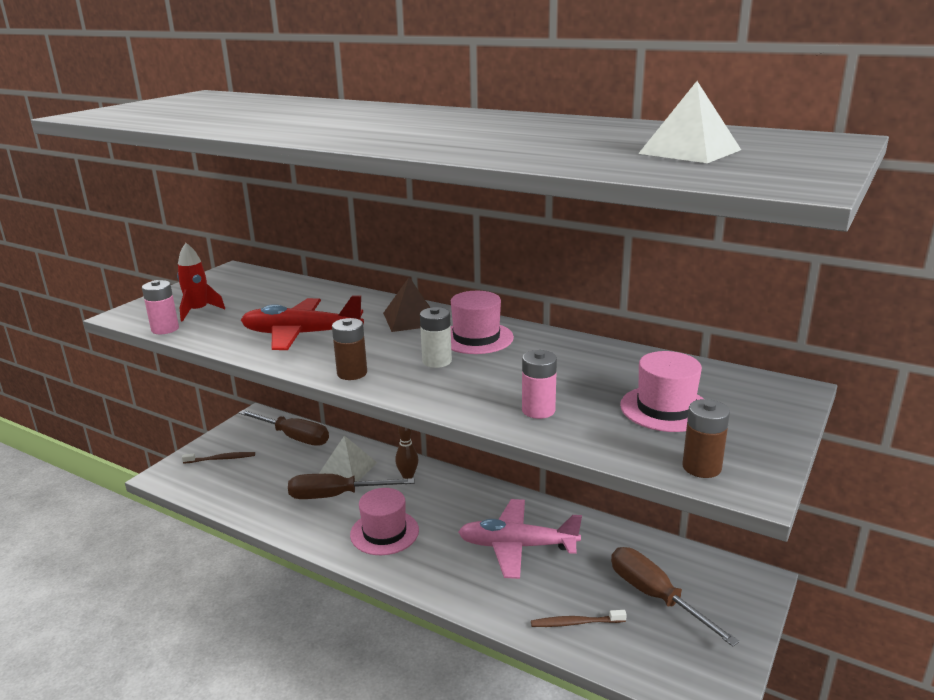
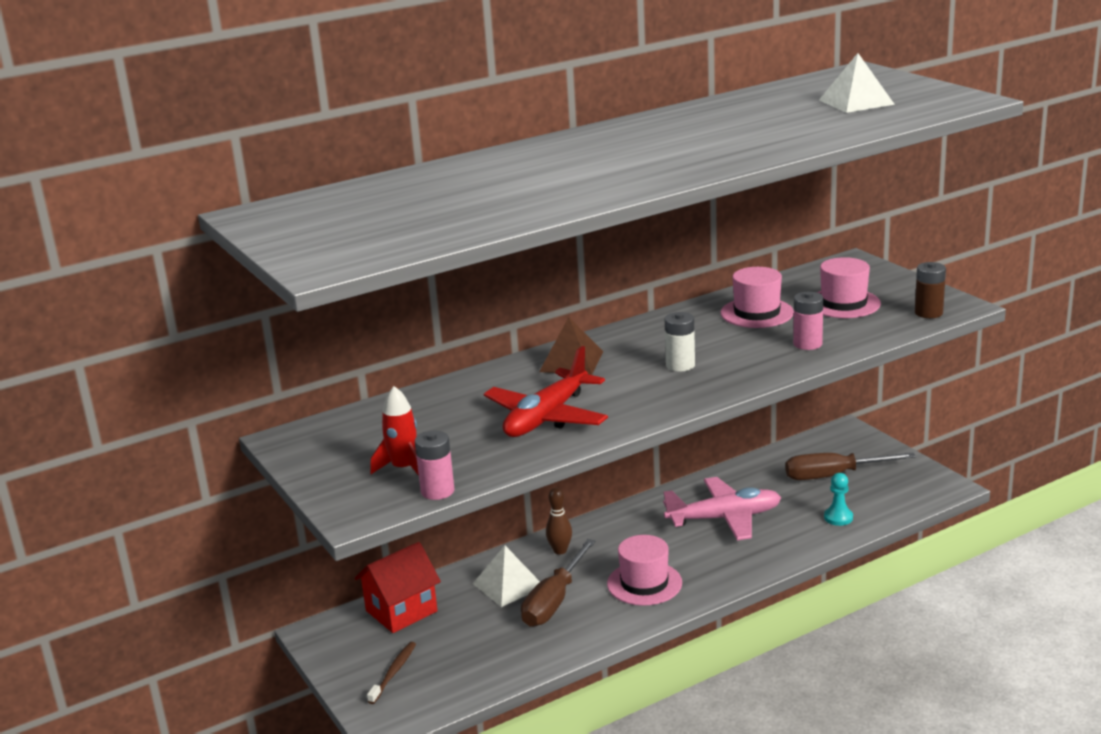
camera: 60 degrees left, 0 degrees up
brown screwdriver [239,410,329,446] -> red house [355,542,441,633]
brown battery [332,318,367,380] -> none
pink hat [451,291,514,354] -> pink hat moved to [720,267,794,328]
pink plane [458,499,582,579] -> pink plane turned 135 degrees counterclockwise [663,477,781,540]
brown toothbrush [531,610,627,627] -> turquoise pawn [824,473,853,526]

